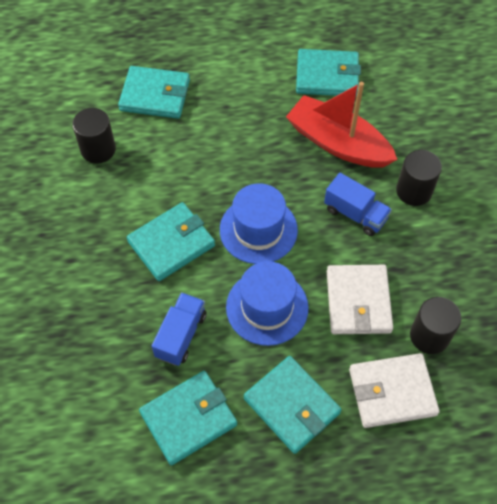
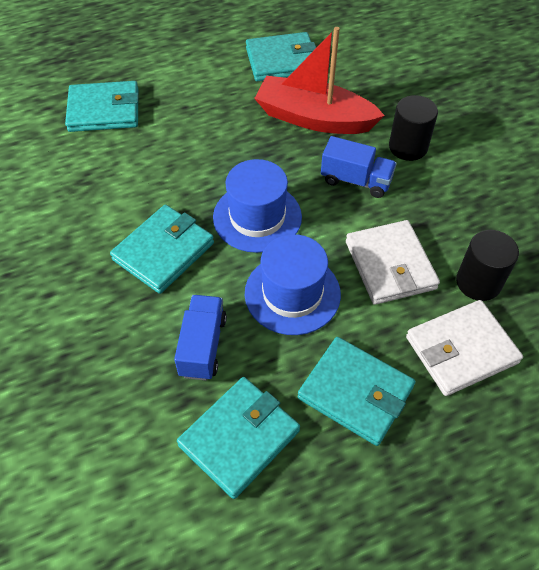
camera: 15 degrees left, 5 degrees down
black cylinder [72,108,116,164] -> none

